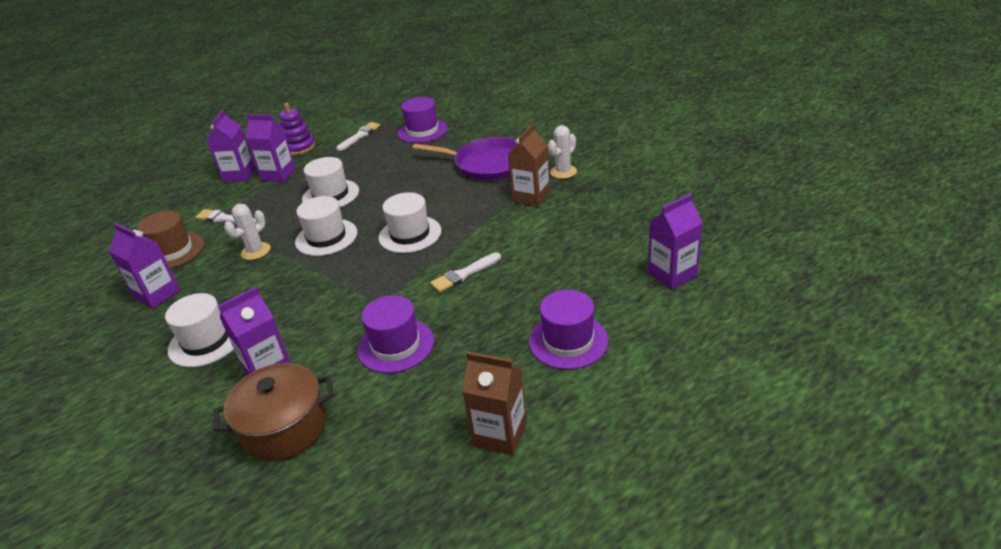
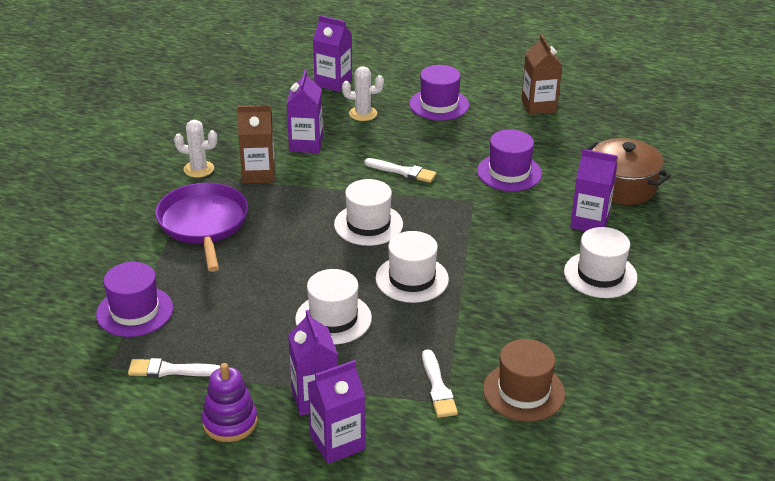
camera: 125 degrees left, 0 degrees up
purple carton [109,223,180,309] -> purple carton moved to [287,70,323,153]
white cactus [224,204,270,260] -> white cactus moved to [342,66,384,121]

